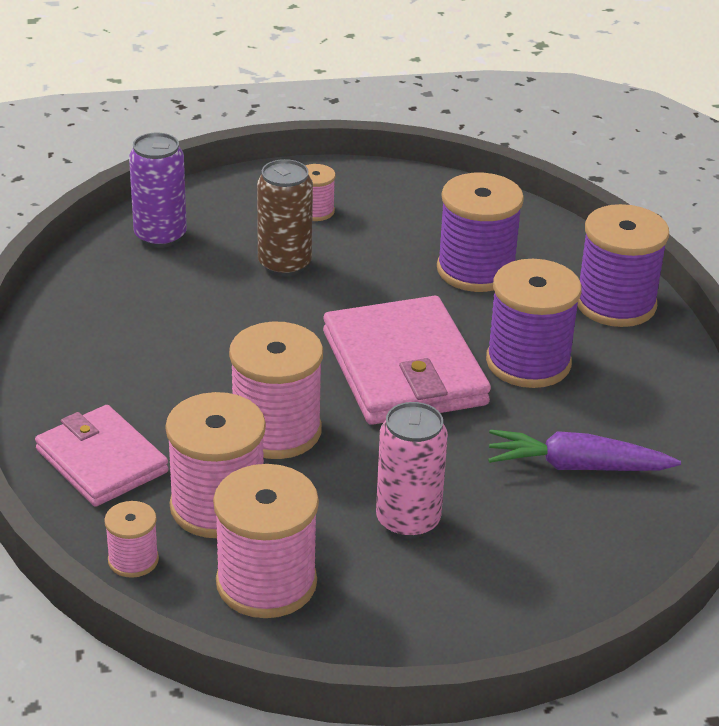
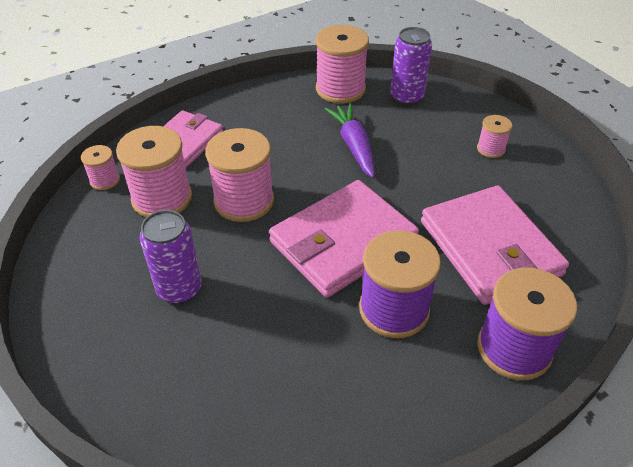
camera: 70 degrees right, 10 degrees up
pink spool [213,464,319,618] -> pink spool moved to [316,25,369,103]
brown can [257,159,313,277] -> none
pink can [376,402,448,539] -> purple can [140,210,202,304]
purple spool [437,173,524,292] -> pink wallet [421,186,569,305]
purple carrot [488,429,681,471] -> purple carrot moved to [325,103,375,178]

